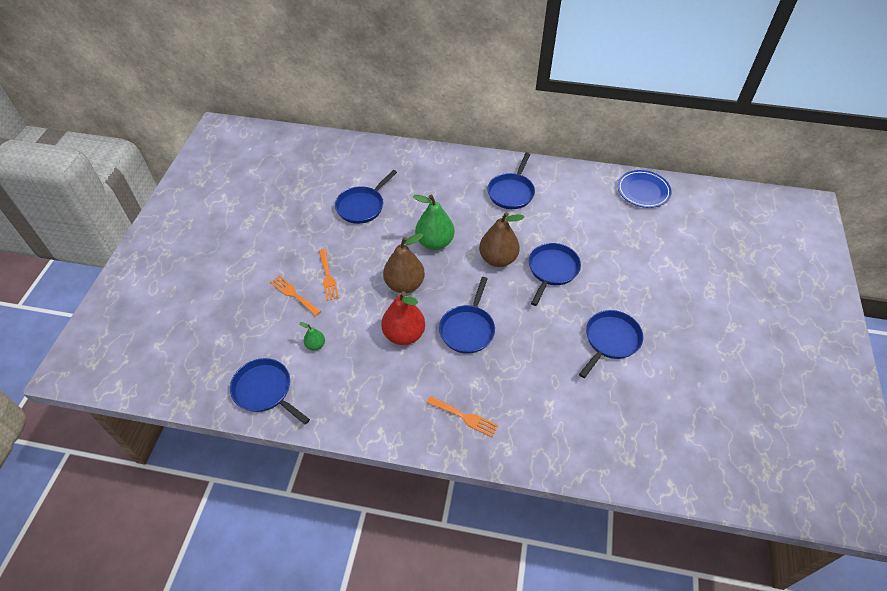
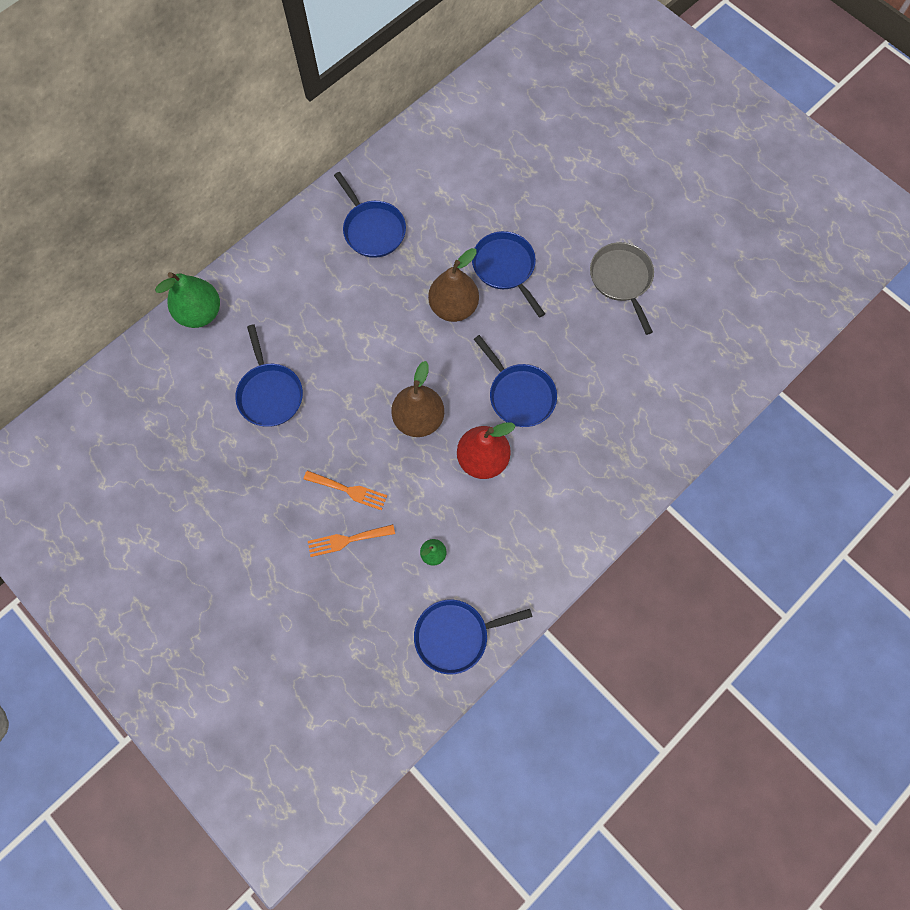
camera: 55 degrees left, 20 degrees up
green pear [413,195,455,250] -> green pear moved to [155,272,220,328]
orange fork [426,396,499,438] -> none
blue pan [579,310,643,378] -> grey pan [590,242,654,335]
blue plate [617,170,672,208] -> none

